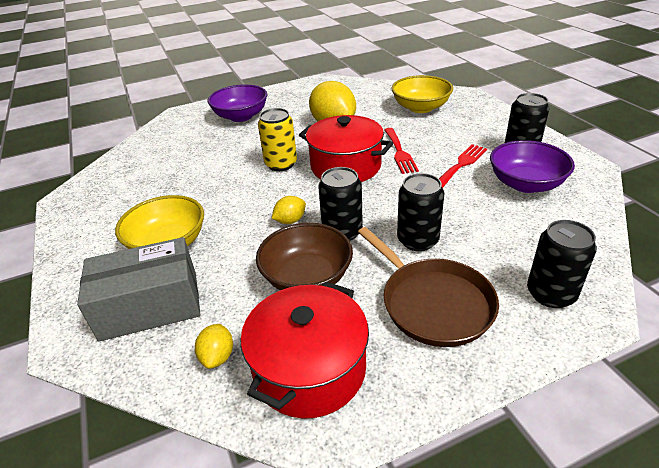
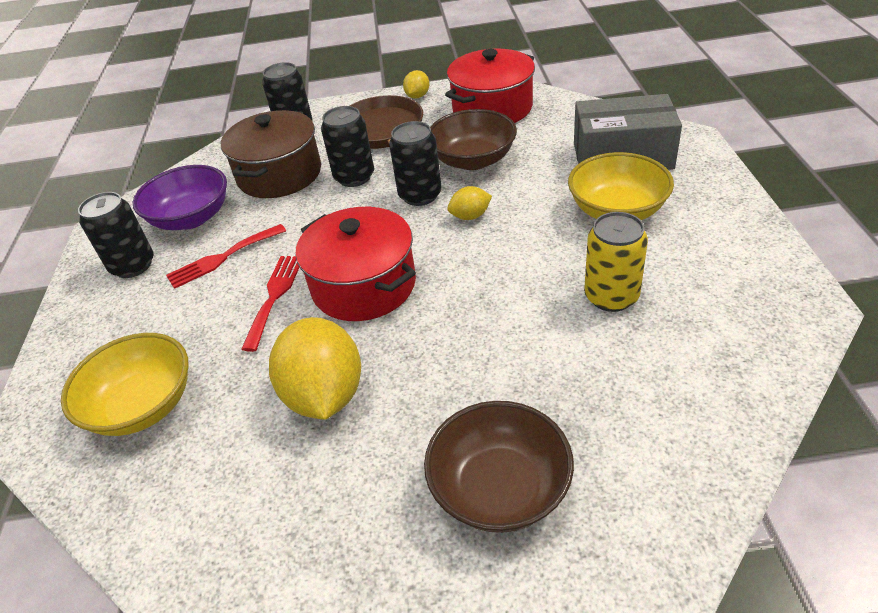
camera: 160 degrees left, 5 degrees up
yellow lemon [195,324,233,369] -> yellow lemon moved to [403,70,430,99]
purple bowl [208,84,268,122] -> brown bowl [424,401,574,533]
yellow can [258,108,297,171] -> yellow can moved to [584,212,648,312]
none -> brown pot [221,110,321,198]

